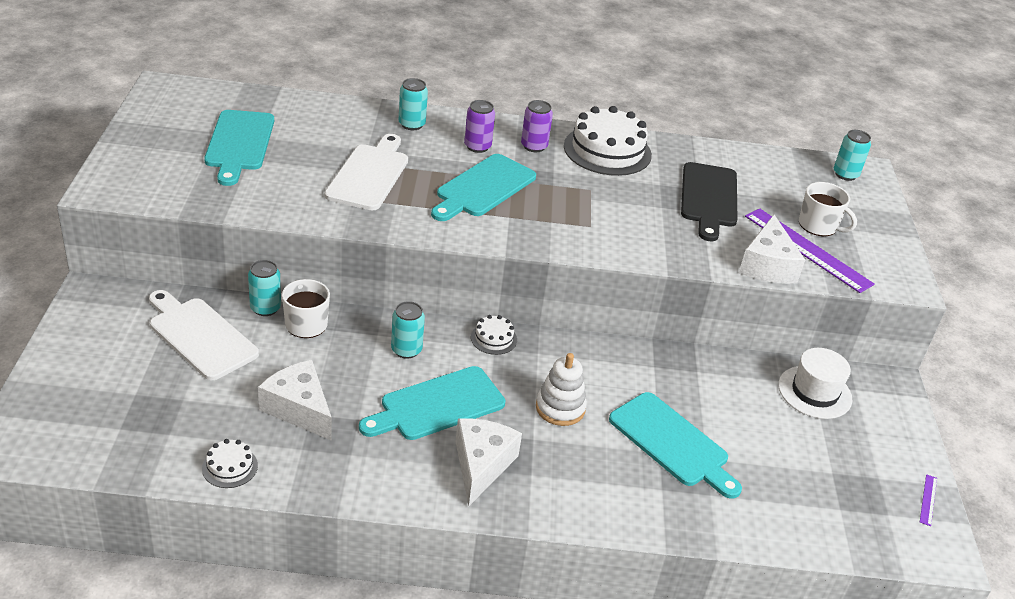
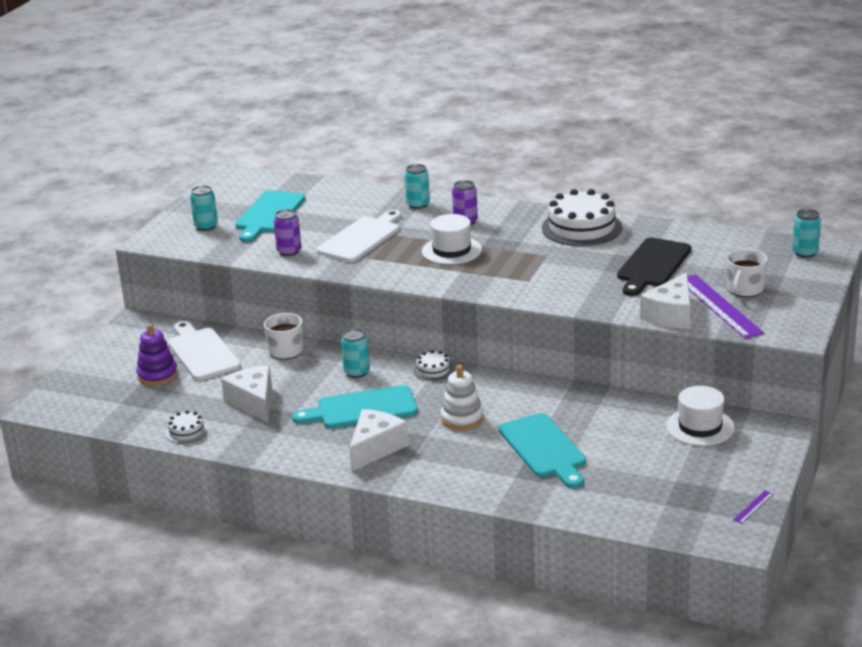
camera: 25 degrees right, 10 degrees down
turquoise can [248,260,281,316] -> turquoise can moved to [190,186,218,231]
turquoise cutting board [431,154,536,221] -> white hat [422,214,482,265]
purple can [521,100,553,152] -> purple can moved to [273,209,301,256]
white mug [799,182,857,236] -> white mug turned 60 degrees clockwise [726,249,768,297]
none -> purple stacking toy [136,324,178,386]

